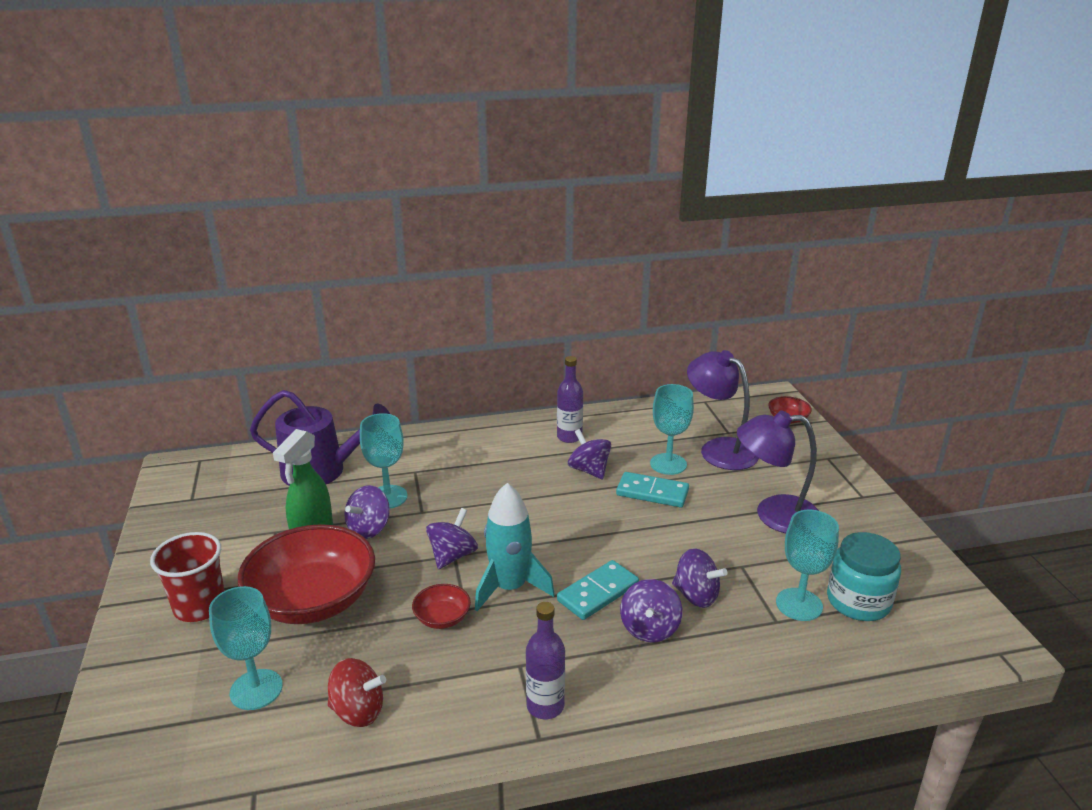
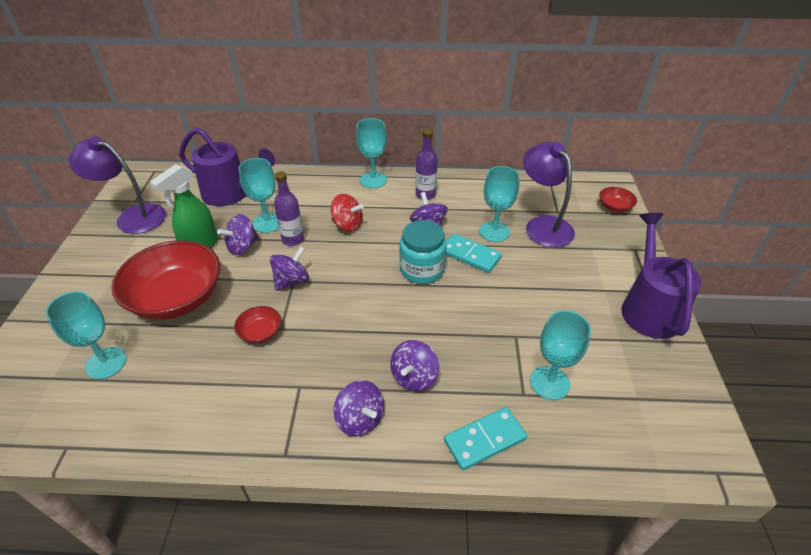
camera: 15 degrees right, 15 degrees up
red cup [150,532,225,622] -> none
red spinning top [327,658,386,727] -> red spinning top moved to [331,194,364,232]
turquoise rocket [475,483,555,611] -> none
purple bottle [526,602,565,719] -> purple bottle moved to [274,171,304,246]
turquoise domino [557,560,639,620] -> turquoise domino moved to [444,407,527,471]
purple spinning top [672,548,727,608] -> purple spinning top moved to [333,380,384,437]
purple lamp [737,410,819,533] -> purple lamp moved to [68,136,166,234]
turquoise jar [827,532,901,621] -> turquoise jar moved to [399,220,447,284]
none -> turquoise goblet [356,118,387,188]
none -> purple watering can [621,213,701,339]

